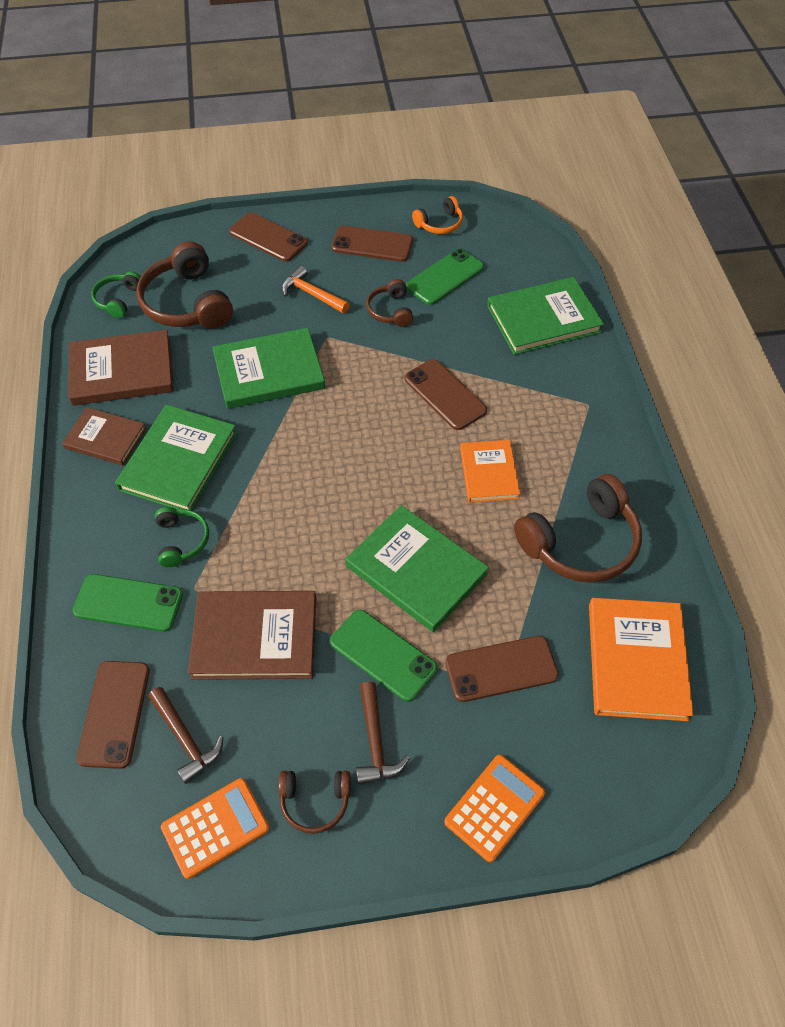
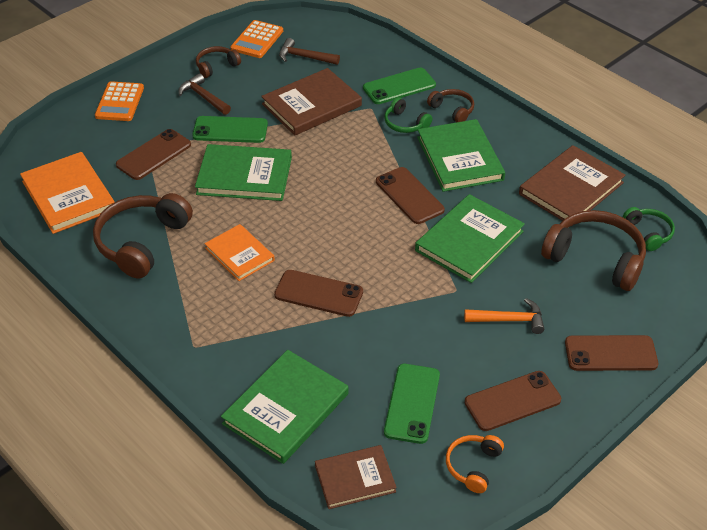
camera: 145 degrees right, 10 degrees down
brown book [62,407,146,465] -> brown book moved to [315,445,397,509]
brown phone [77,661,150,769] -> brown phone moved to [376,167,445,224]
brown headphones [366,279,413,327] -> brown headphones moved to [427,89,474,122]

